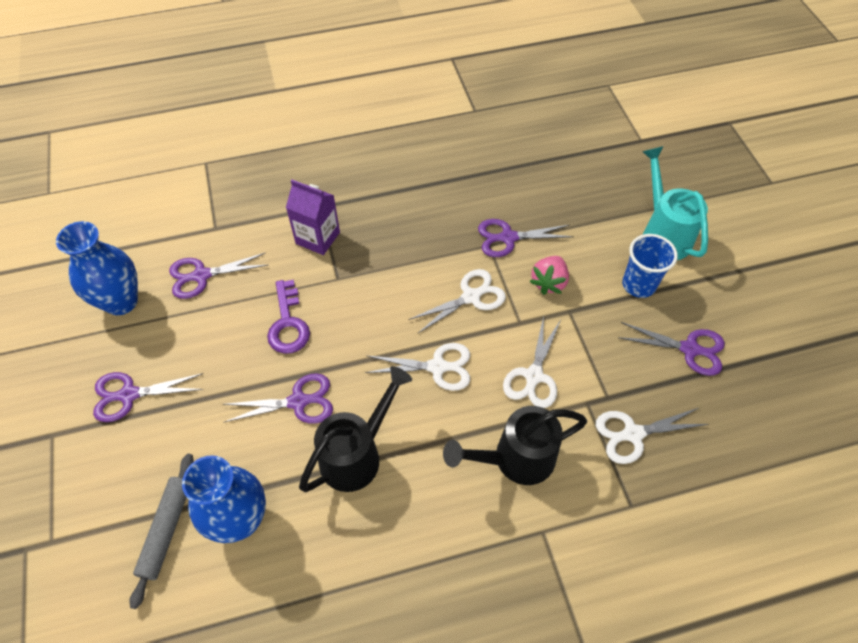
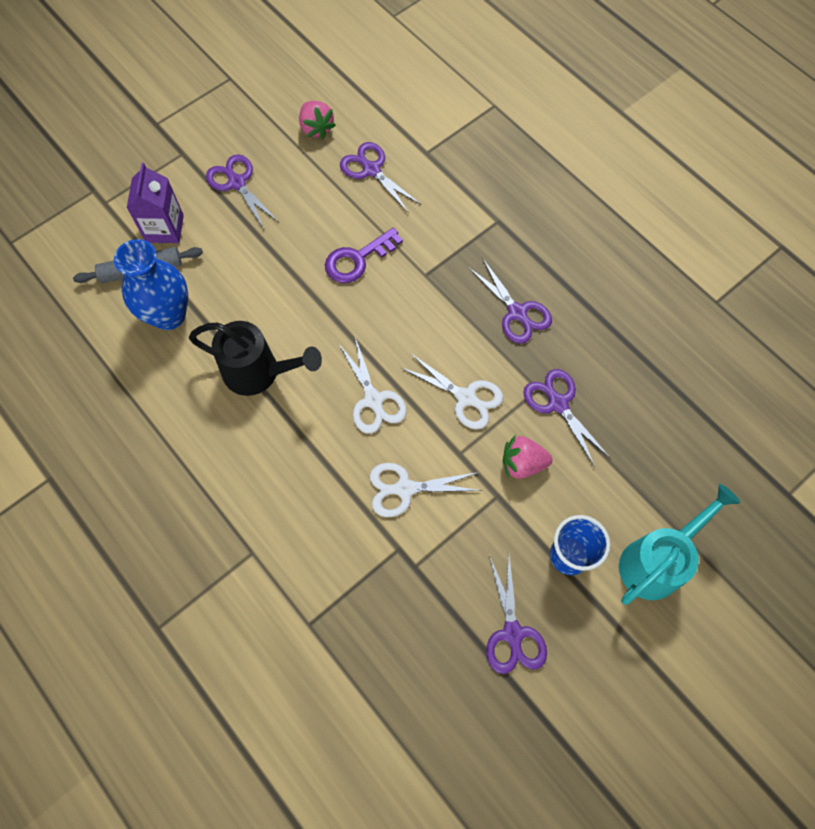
camera: 65 degrees right, 10 degrees up
blue vase [56,221,138,315] -> pink strawberry [299,101,336,139]
purple scissors [223,373,333,424] -> purple scissors moved to [469,259,552,344]
purple carton [286,180,340,255] -> purple carton moved to [127,163,184,243]
black watering can [443,406,587,485] -> none
white scissors [596,408,708,464] -> none

